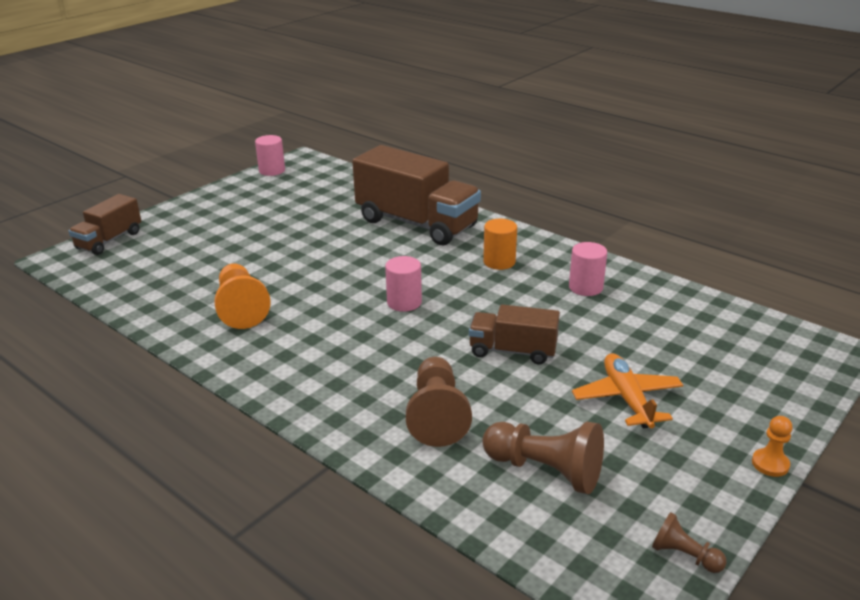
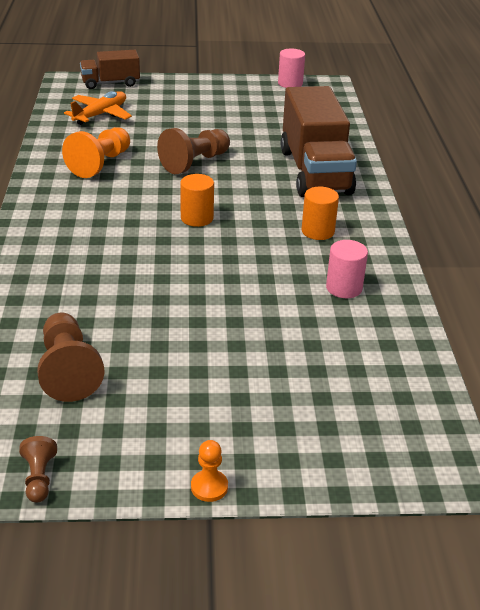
camera: 45 degrees right, 5 degrees up
pink cylinder [385,256,422,312] -> orange cylinder [180,174,214,227]
brown pawn [406,357,472,447] -> brown pawn moved to [157,128,230,174]
brown truck [469,304,560,364] -> none
orange plane [572,353,683,428] -> orange plane moved to [64,91,132,125]

